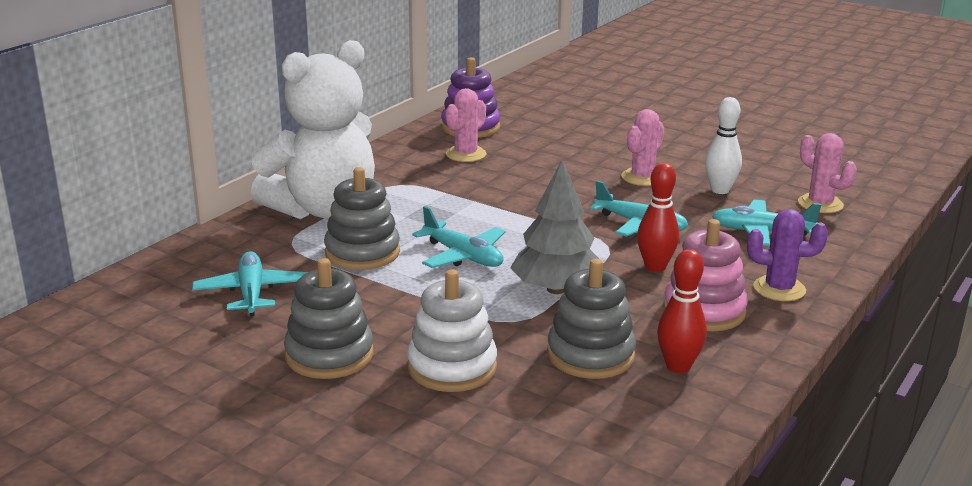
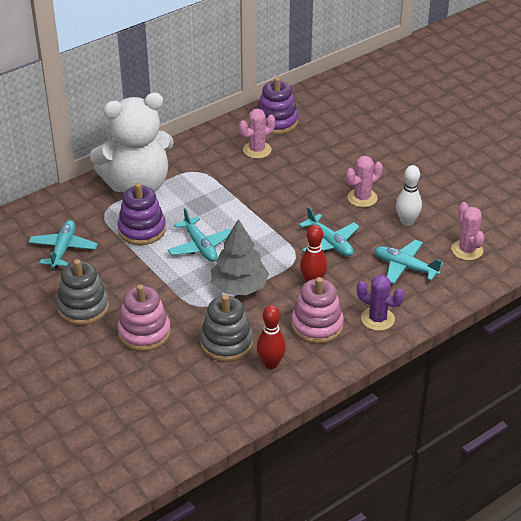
camera: 20 degrees right, 15 degrees up
grey stacking toy [324,167,400,270] -> purple stacking toy [118,183,166,245]
white stacking toy [407,269,497,392] -> pink stacking toy [117,284,171,351]

